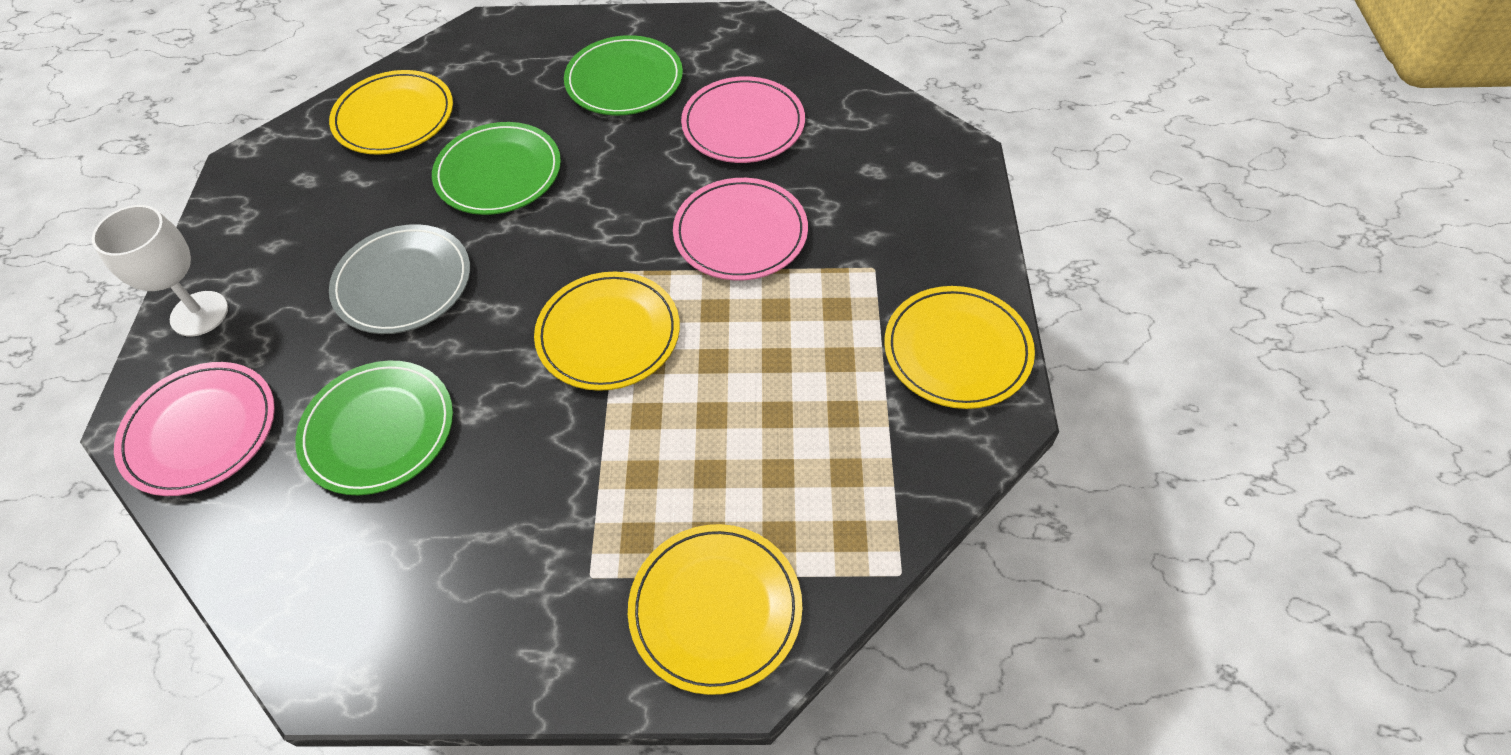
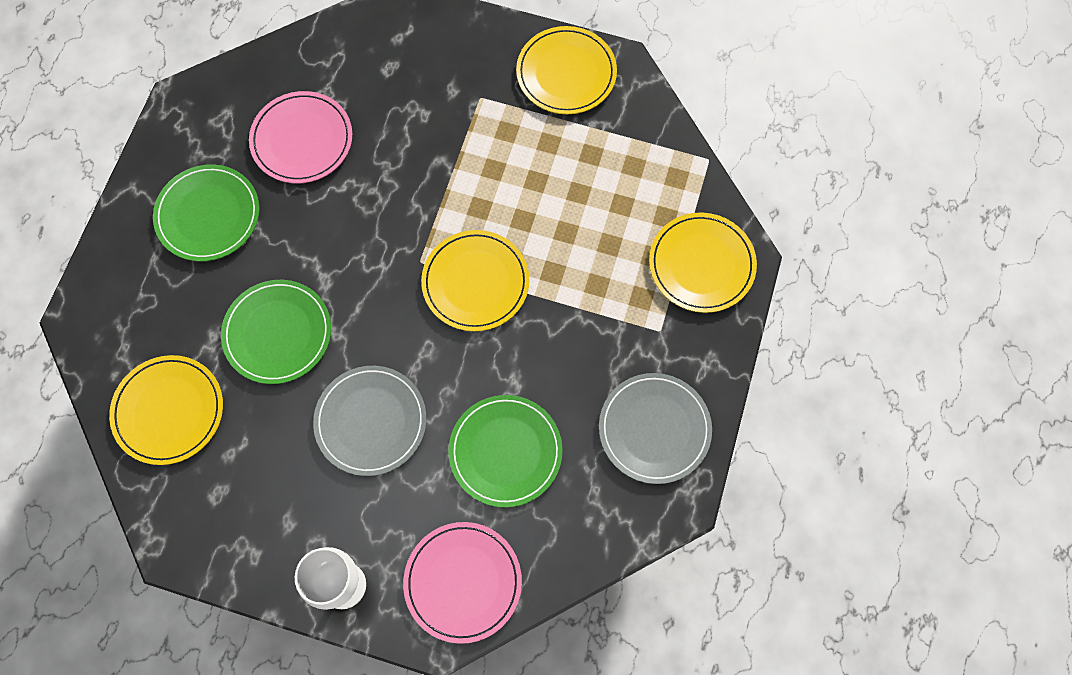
camera: 75 degrees left, 15 degrees up
pink plate [673,178,808,280] -> none
none -> grey plate [599,373,712,484]

